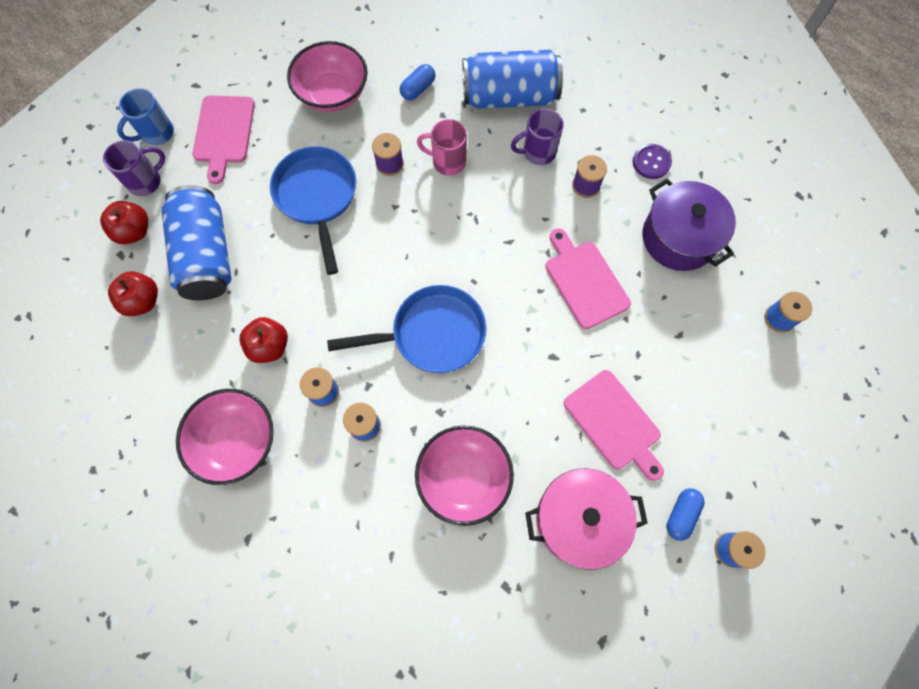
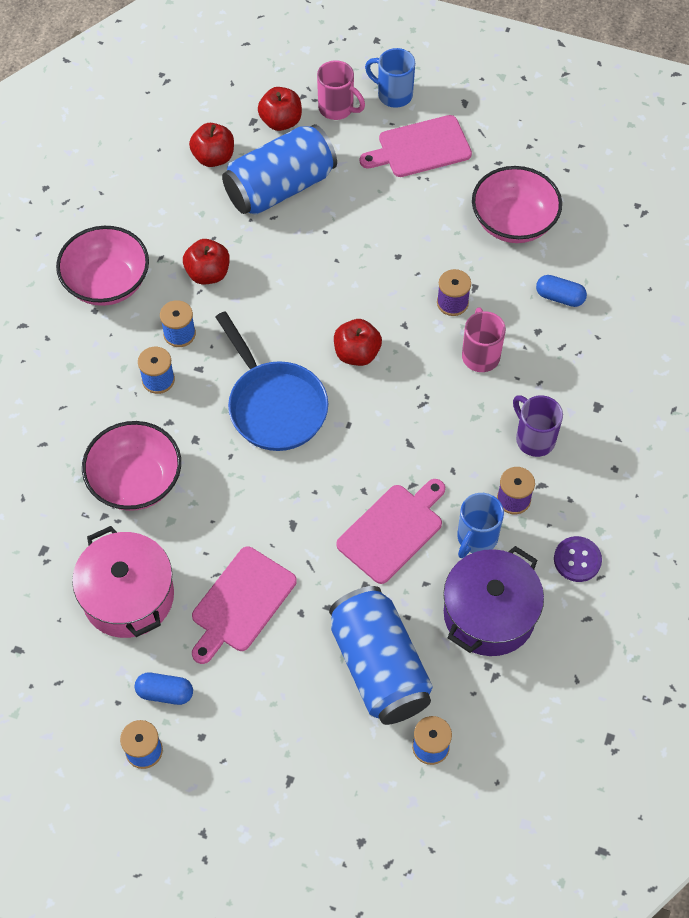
camera: 70 degrees right, 10 degrees down
purple mug [103,140,165,196] -> pink mug [317,60,365,120]
blue pan [270,146,356,275] -> none
blue can [462,50,563,109] -> blue can moved to [329,586,433,725]
none -> red apple [334,319,382,366]
none -> blue mug [457,493,504,558]

